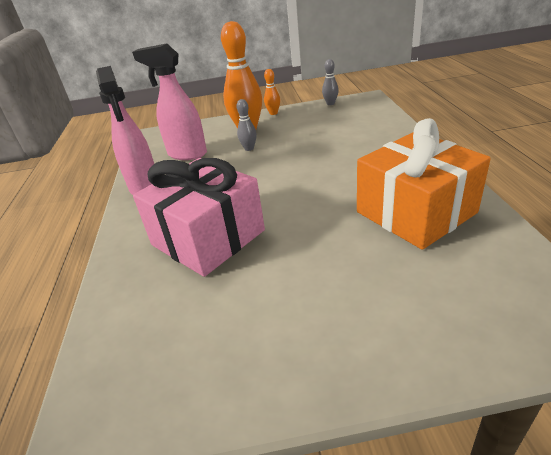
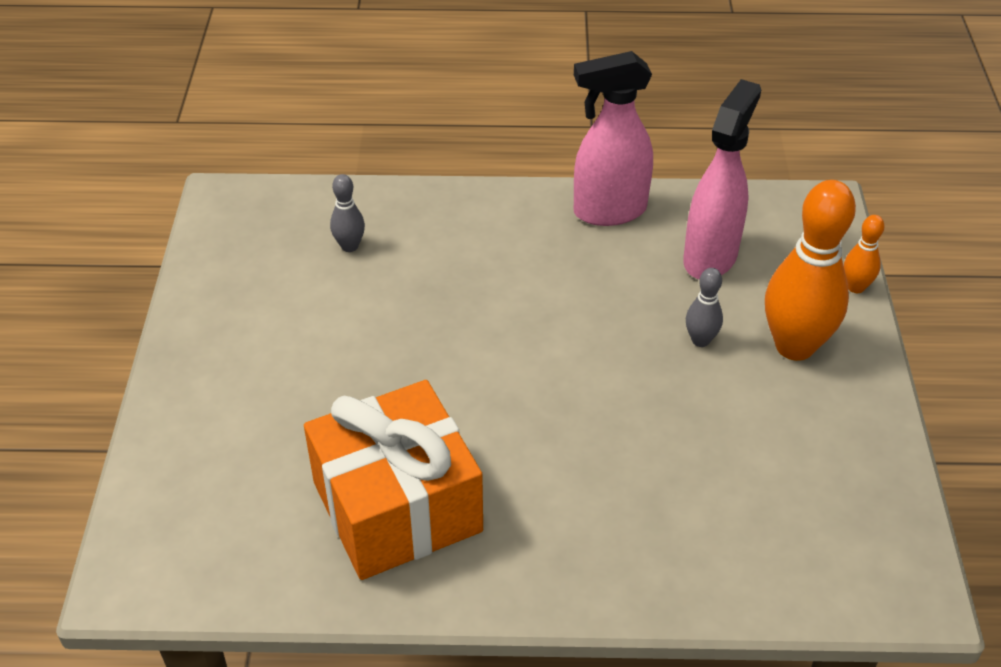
camera: 95 degrees right, 10 degrees up
pink gift [133,158,265,277] -> none
orange bowling pin [264,69,280,115] -> orange bowling pin moved to [844,215,884,293]
grey bowling pin [322,59,339,105] -> grey bowling pin moved to [330,174,365,252]

